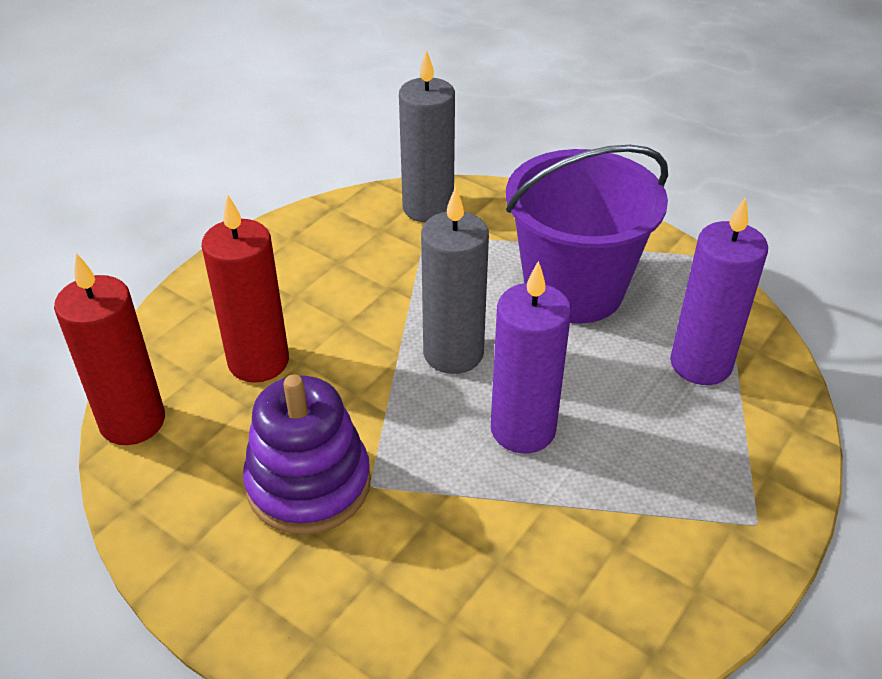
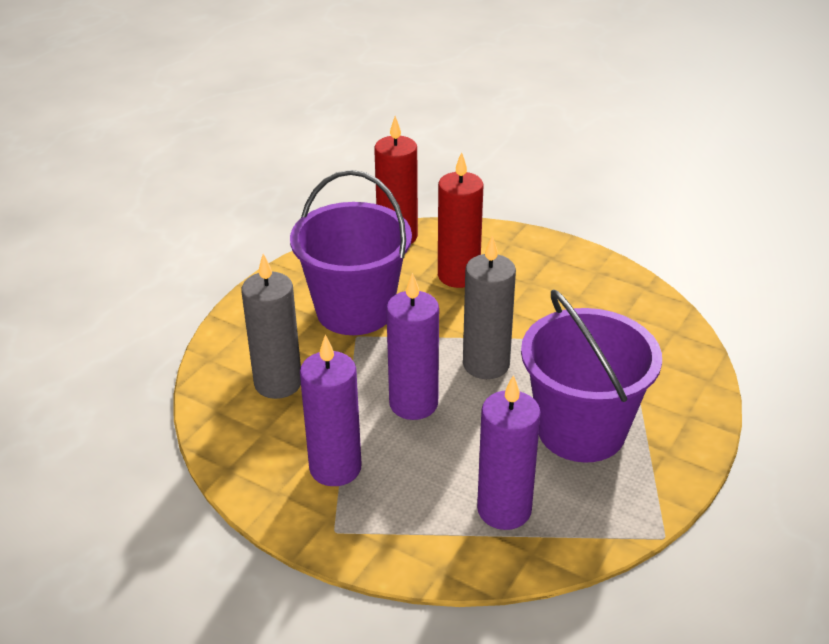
camera: 85 degrees right, 5 degrees down
purple stacking toy [243,374,371,535] -> purple bucket [290,170,412,335]
grey candle [399,50,455,223] -> grey candle moved to [241,254,301,399]
none -> purple candle [300,335,362,486]

